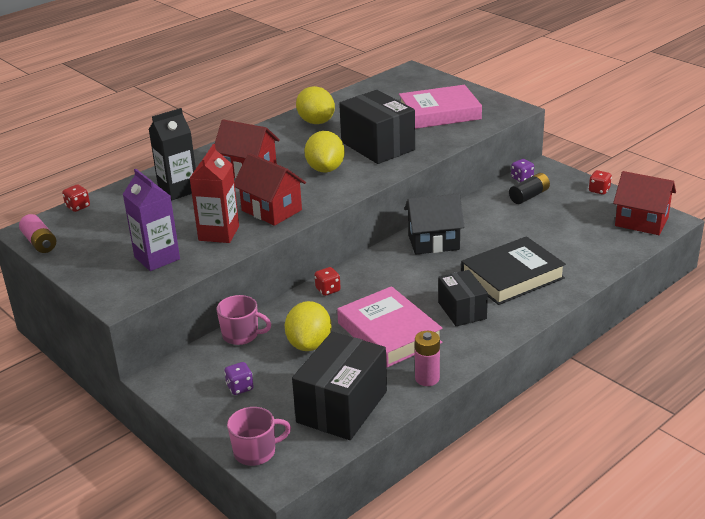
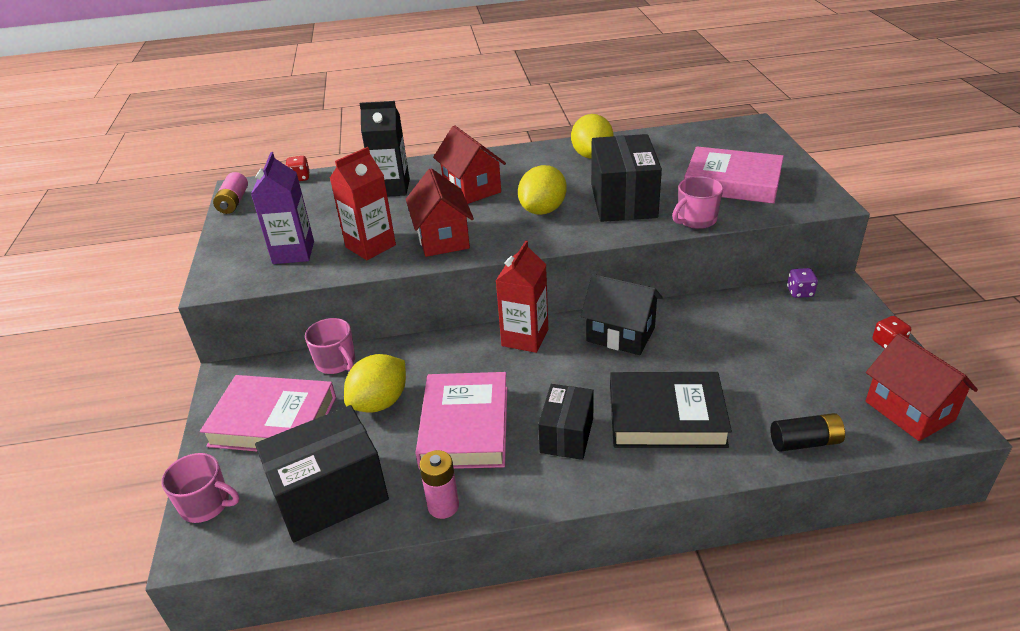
camera: 35 degrees right, 5 degrees up
purple dice [224,362,254,395] -> pink book [200,375,336,451]
red dice [314,267,341,296] -> none
black battery [509,173,550,204] -> black battery moved to [770,413,845,452]
none -> red carton [496,240,548,353]
none -> pink mug [672,177,723,229]

